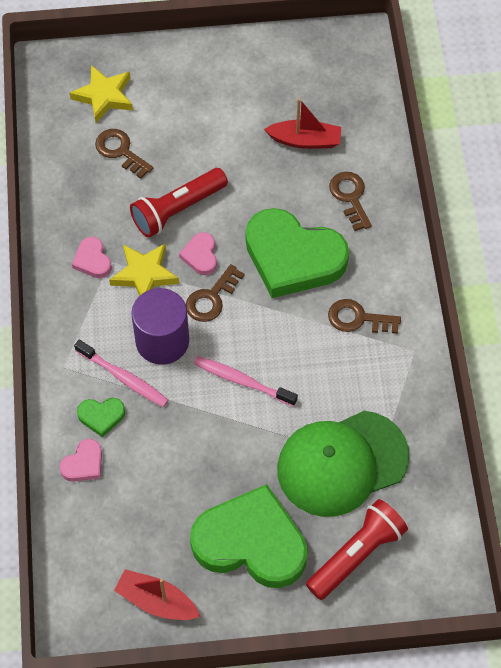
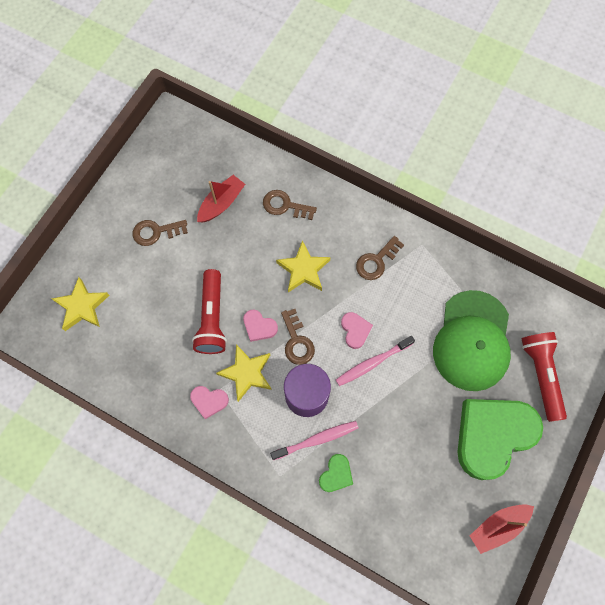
camera: 55 degrees left, 10 degrees up
pink heart [60,439,102,482] -> pink heart moved to [341,312,373,349]
brown key [95,129,153,179] -> brown key moved to [133,220,188,246]
green heart [245,208,349,298] -> yellow star [276,240,331,292]

